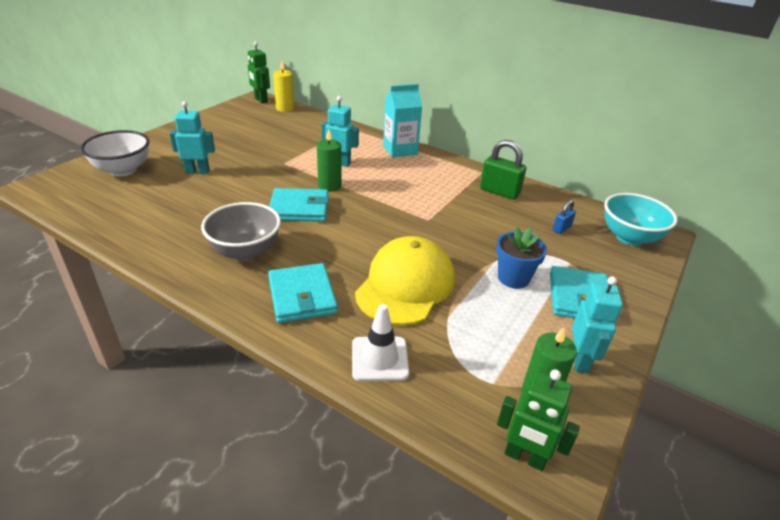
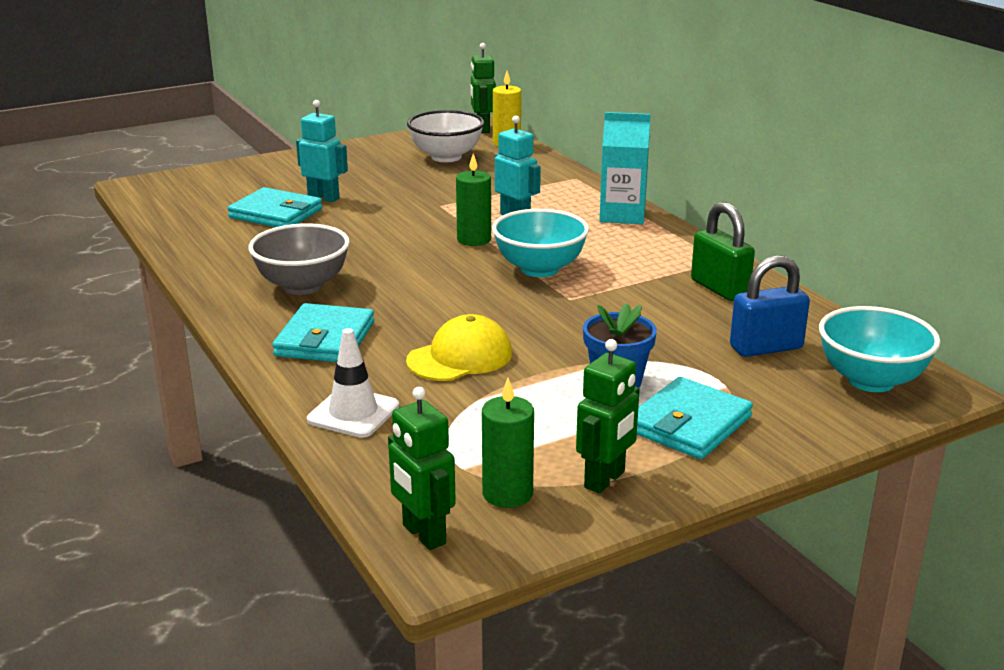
camera: 30 degrees right, 10 degrees down
white bowl [80,130,149,176] -> white bowl moved to [407,110,484,162]
turquoise wallet [269,188,329,222] -> turquoise wallet moved to [228,187,322,227]
yellow cap [355,236,455,326] -> yellow cap [406,314,512,381], size x0.66
blue padlock [553,200,576,234] -> blue padlock [730,255,810,357], size x1.88
turquoise robot [572,276,623,373] -> green robot [576,339,640,494]
none -> turquoise bowl [492,209,589,277]

